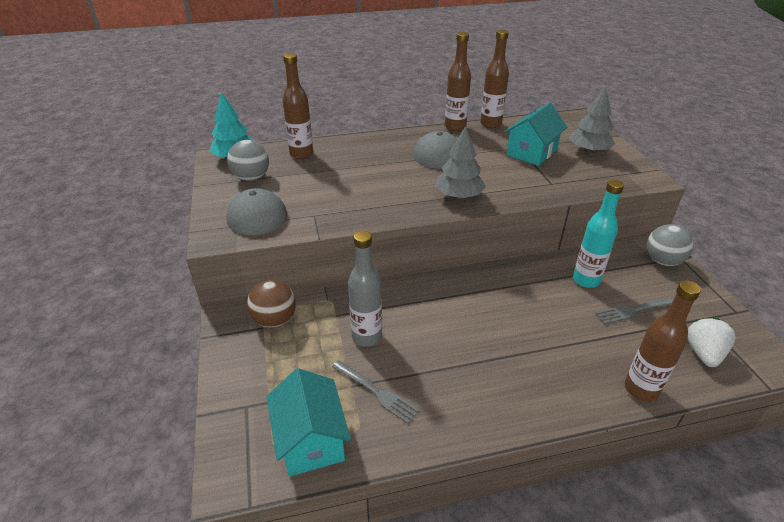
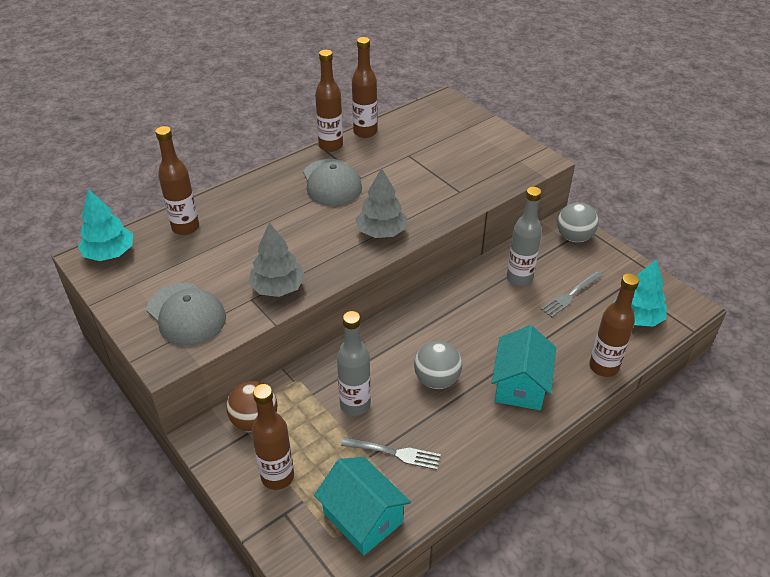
camera: 25 degrees left, 5 degrees up
grey ball [227,140,269,181] -> grey ball moved to [414,341,462,389]
turquoise house [505,102,567,166] -> turquoise house moved to [492,325,556,410]
grey tree [569,86,615,153] -> grey tree moved to [249,222,306,297]
turquoise bottle [573,179,624,288] -> grey bottle [507,187,542,286]
white strawberry [688,318,736,367] -> turquoise tree [613,259,667,327]
none -> brown bottle [251,384,294,490]

